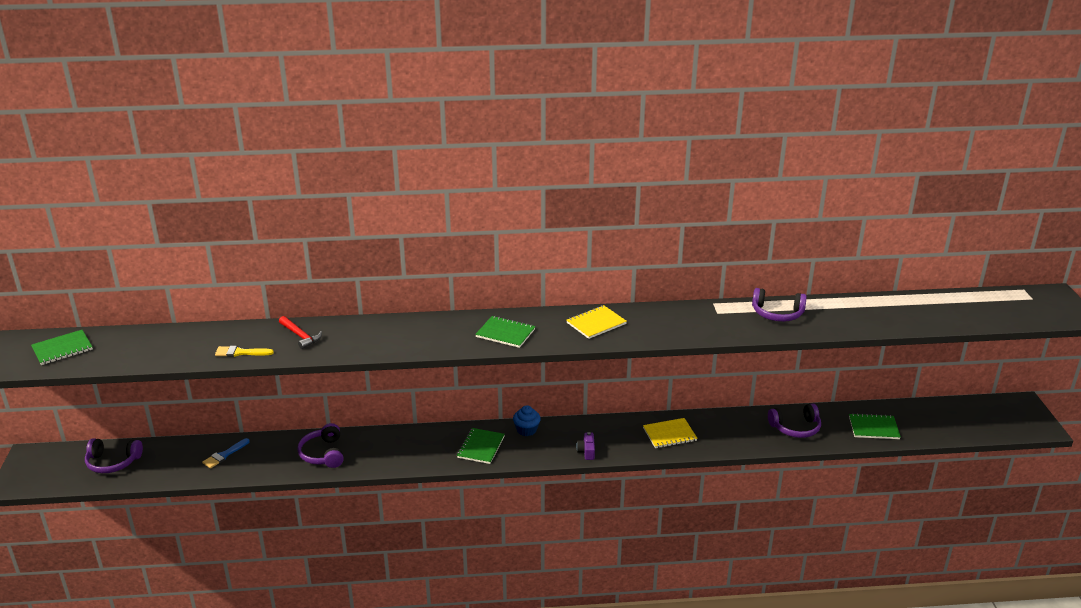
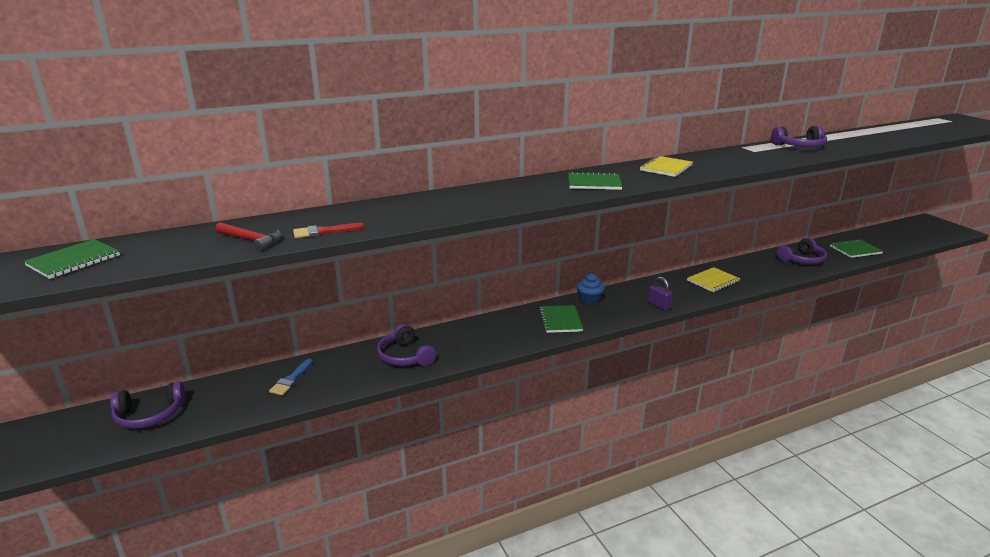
camera: 20 degrees left, 5 degrees down
yellow brush [215,346,274,357] -> red brush [293,223,365,238]
red hammer [279,316,322,349] -> red hammer moved to [215,222,282,251]
purple camera [576,432,595,460] -> purple padlock [648,276,673,311]

